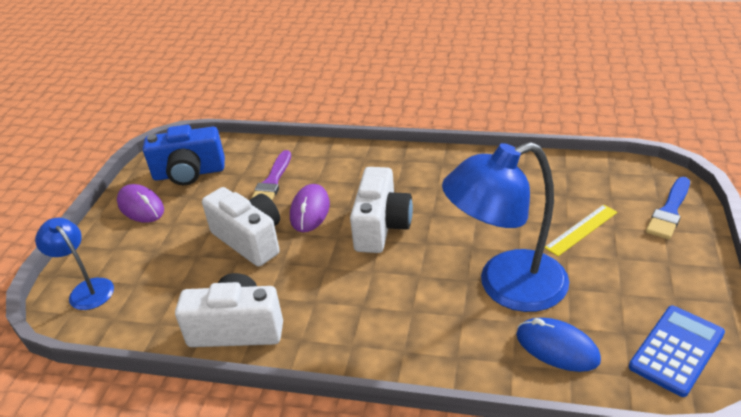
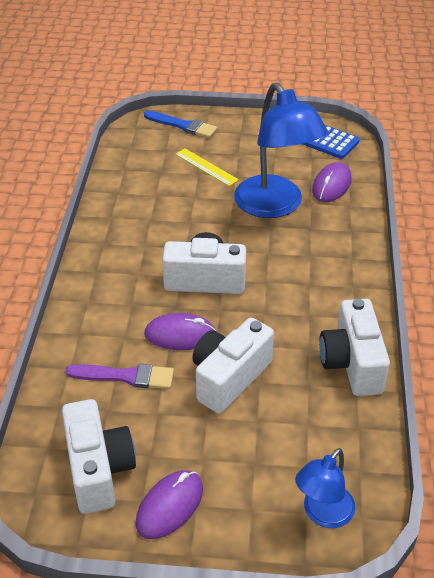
camera: 100 degrees left, 5 degrees up
blue camera [143,125,225,185] -> white camera [62,399,136,514]
blue mouse [516,318,601,372] -> purple mouse [312,162,352,202]

